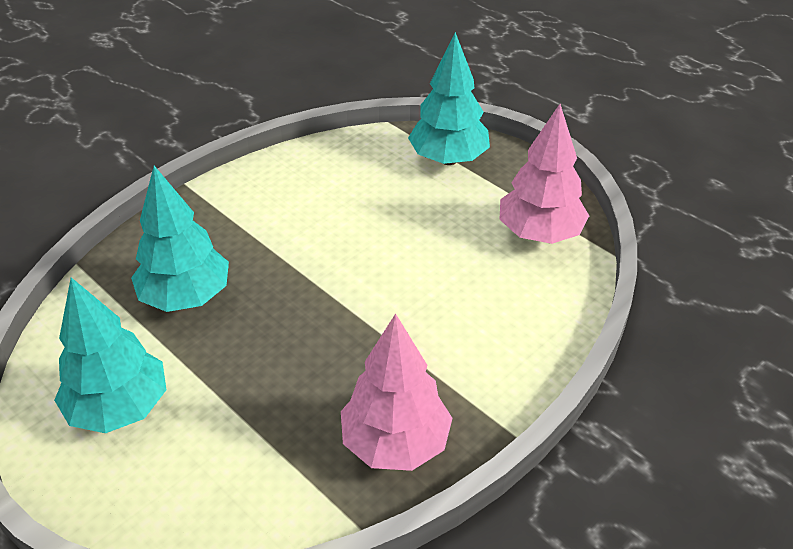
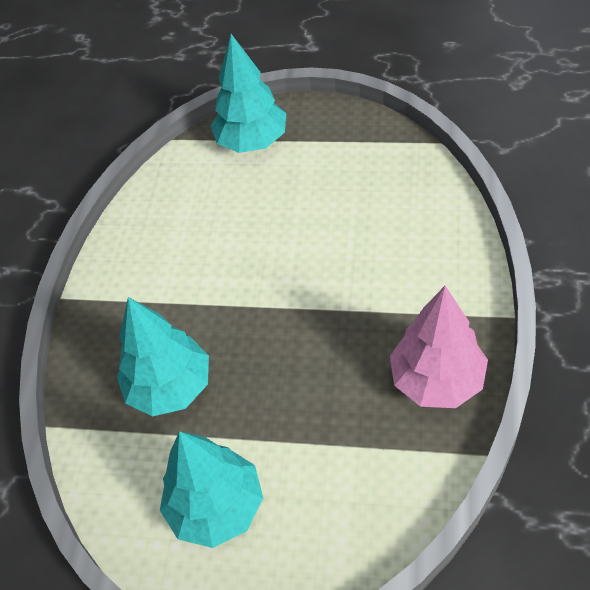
camera: 30 degrees left, 10 degrees up
pink tree [499,104,589,244] -> none

